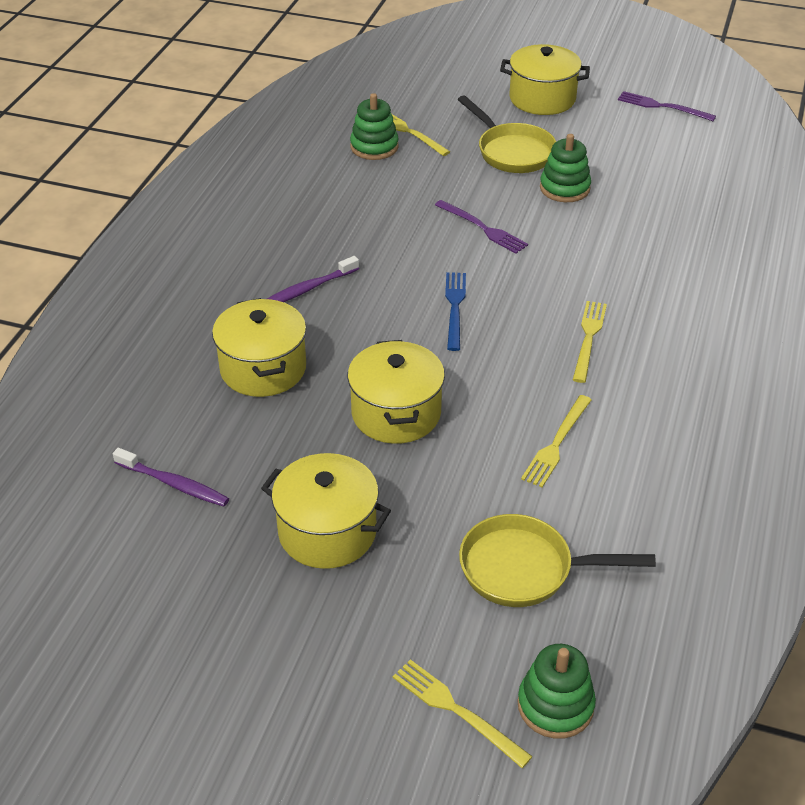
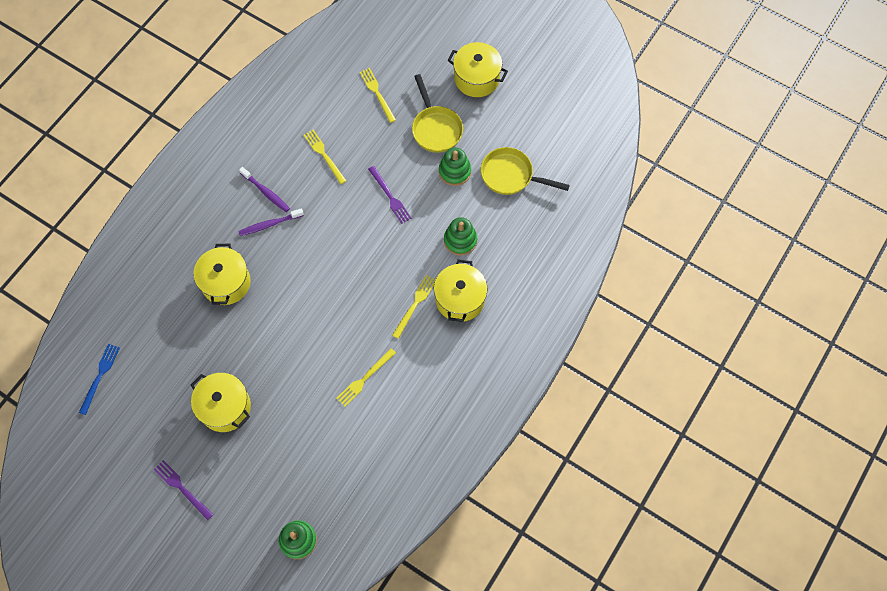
camera: 15 degrees right, 25 degrees up
purple toothbrush [113,448,229,507] -> purple toothbrush moved to [239,167,290,212]
yellow pot [348,340,445,444] -> yellow pot moved to [434,259,487,322]
green stacking toy [350,93,399,160] -> green stacking toy moved to [444,217,477,256]
yellow fork [393,659,533,768] -> yellow fork moved to [304,130,346,184]
blue fork [445,272,466,351] -> blue fork moved to [79,344,120,415]
yellow pan [459,514,656,607] -> yellow pan moved to [481,147,570,195]
purple fork [618,91,716,121] -> purple fork moved to [154,460,214,520]

